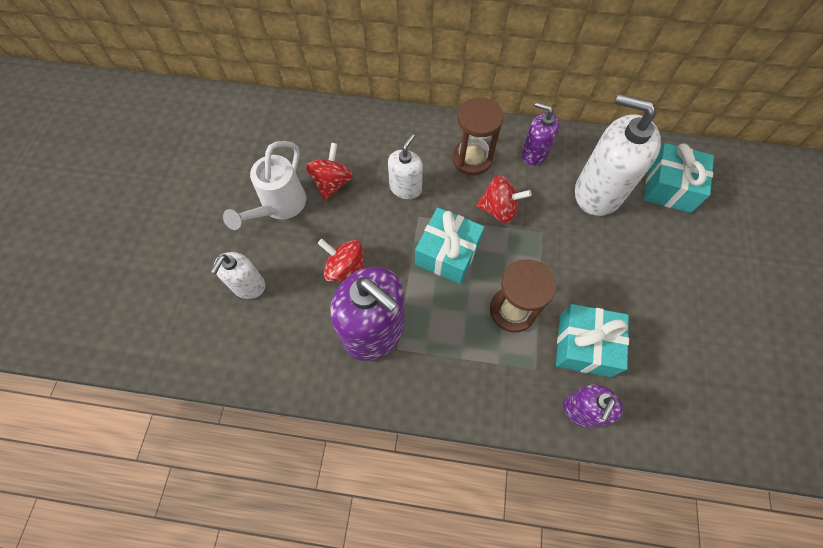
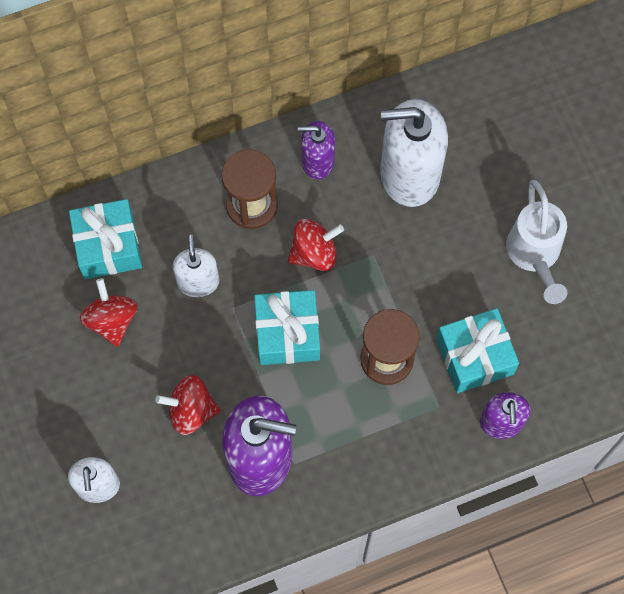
camera: 30 degrees left, 5 degrees up
white watering can [223,141,306,230] -> white watering can moved to [506,180,568,304]
turquoise gift [644,143,714,213] -> turquoise gift moved to [69,199,142,279]

